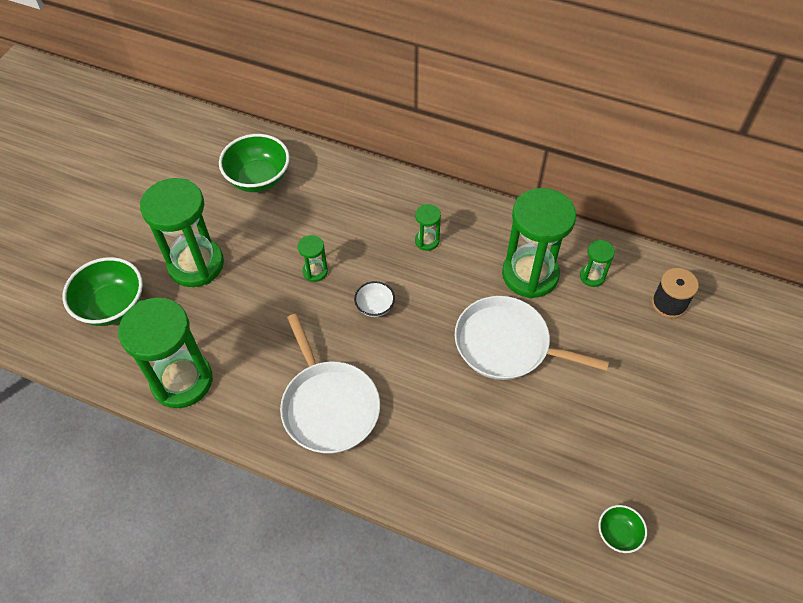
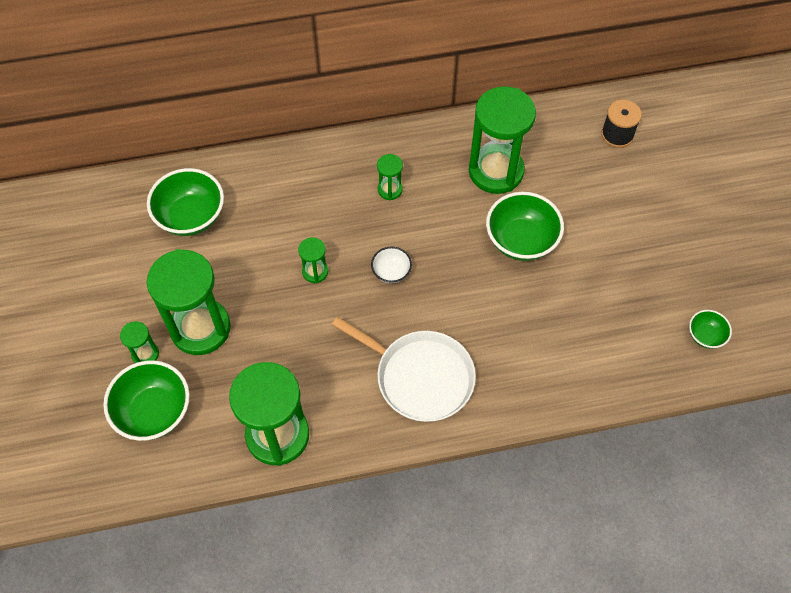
camera: 35 degrees left, 5 degrees up
white pan [455,296,609,380] -> green bowl [486,192,564,261]
green hourglass [580,240,615,287] -> green hourglass moved to [120,321,159,363]

